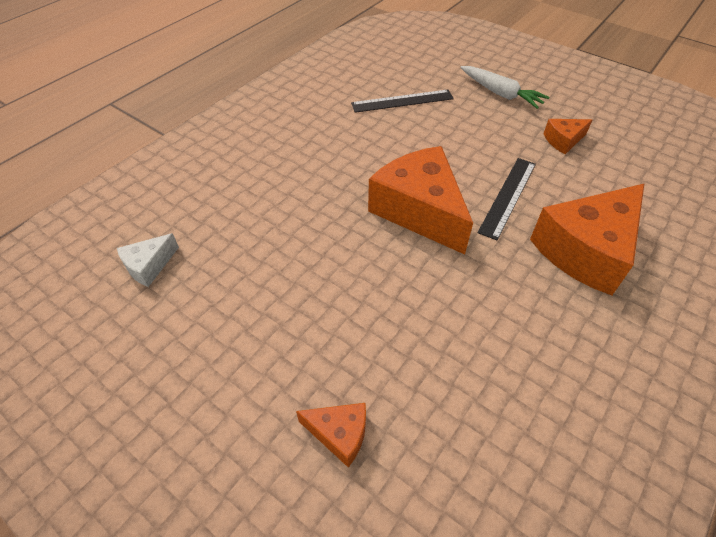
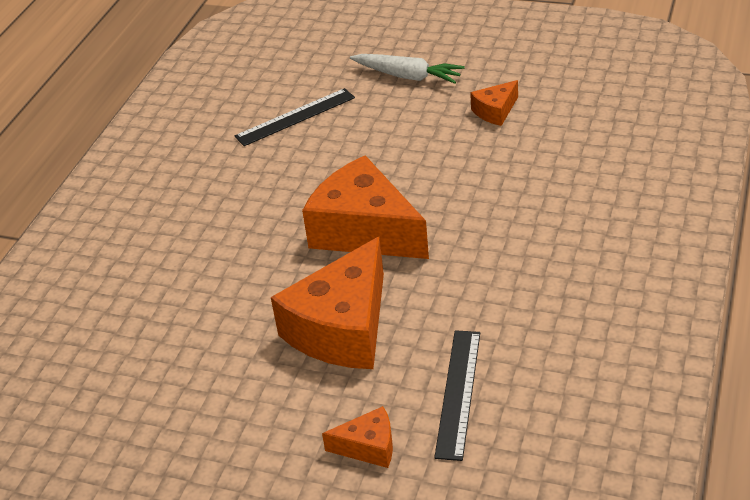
camera: 15 degrees left, 10 degrees down
white cheese [117,233,179,287] -> none
black ruler [477,158,536,240] -> black ruler moved to [434,330,480,461]
orange cheese [530,184,644,295] -> orange cheese moved to [271,237,384,369]

